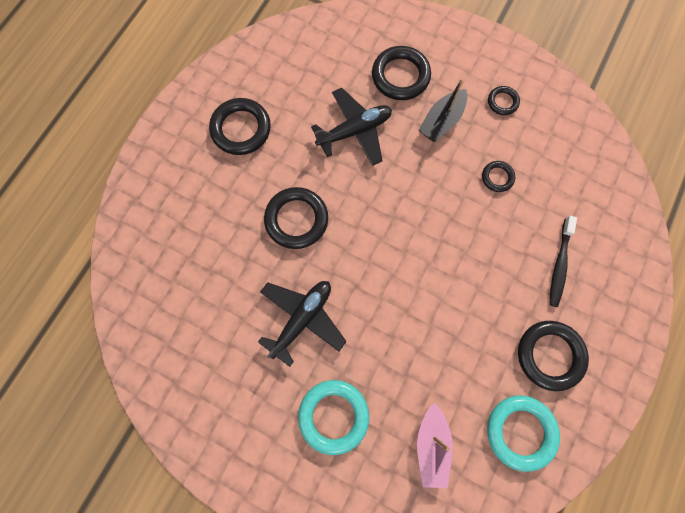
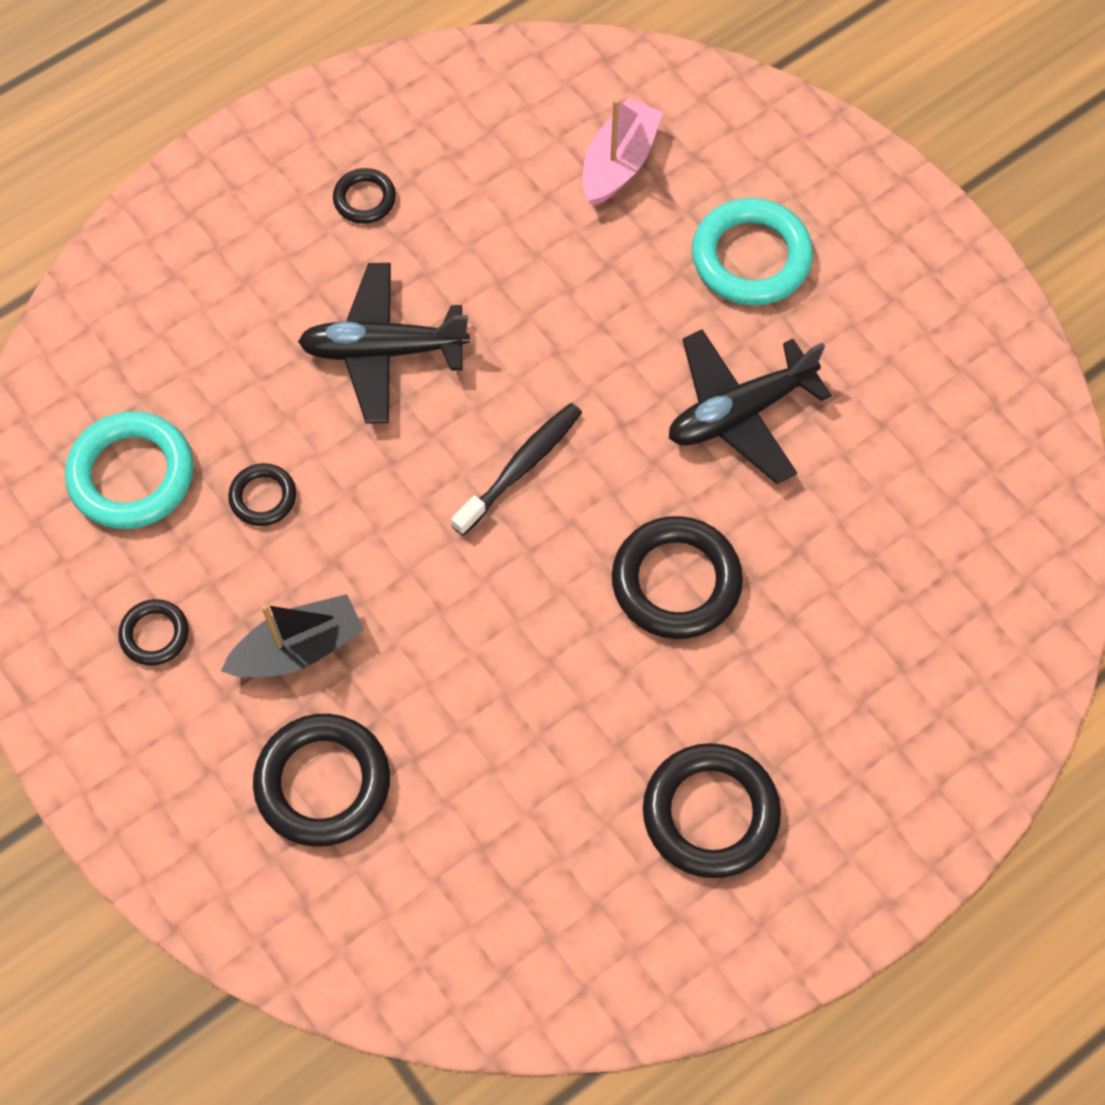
camera: 155 degrees left, 10 degrees down
black plane [311,88,392,166] -> black plane moved to [298,263,470,423]
turquoise ring [487,395,560,472] -> turquoise ring moved to [65,411,194,529]
black ring [518,321,589,391] -> black ring [333,168,396,224], size x0.53
black toothbrush [549,216,577,307] -> black toothbrush moved to [451,403,582,536]

